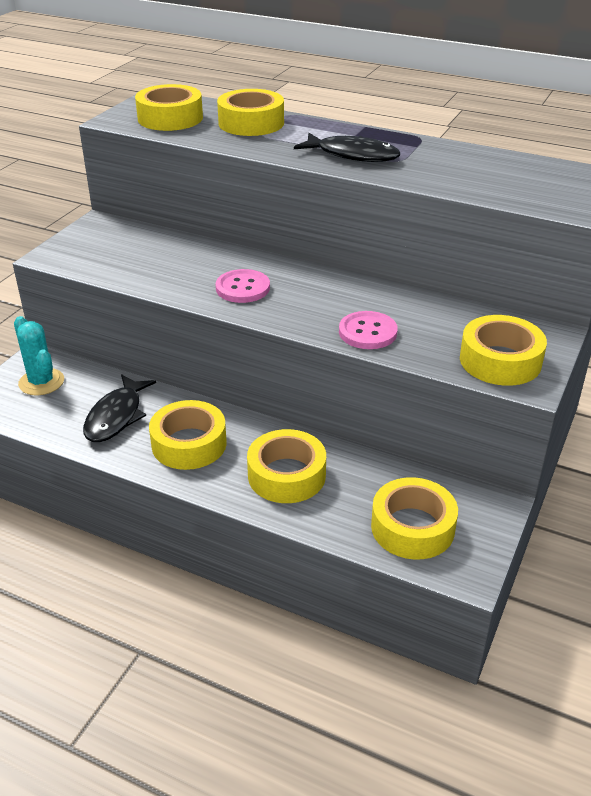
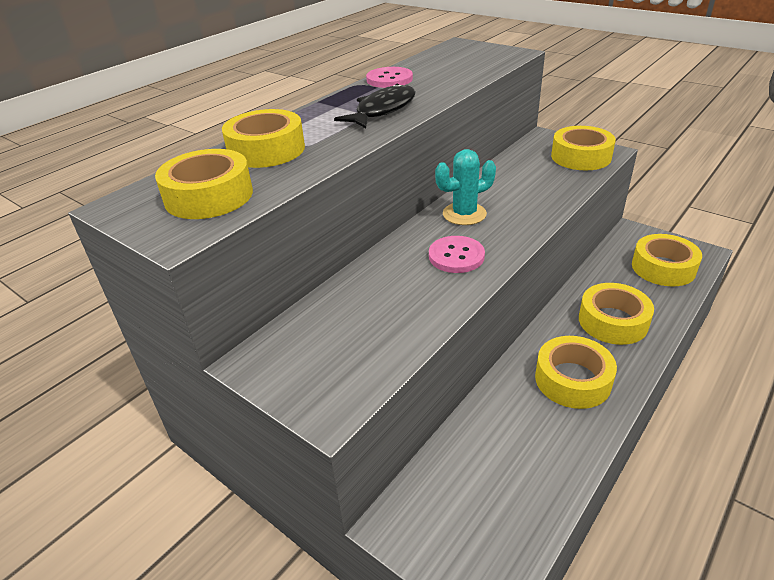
camera: 75 degrees left, 0 degrees up
turquoise cactus [14,316,64,395] -> turquoise cactus moved to [435,149,496,225]
black fish [83,374,156,442] -> none
pink button [339,311,398,349] -> pink button moved to [366,67,413,88]

